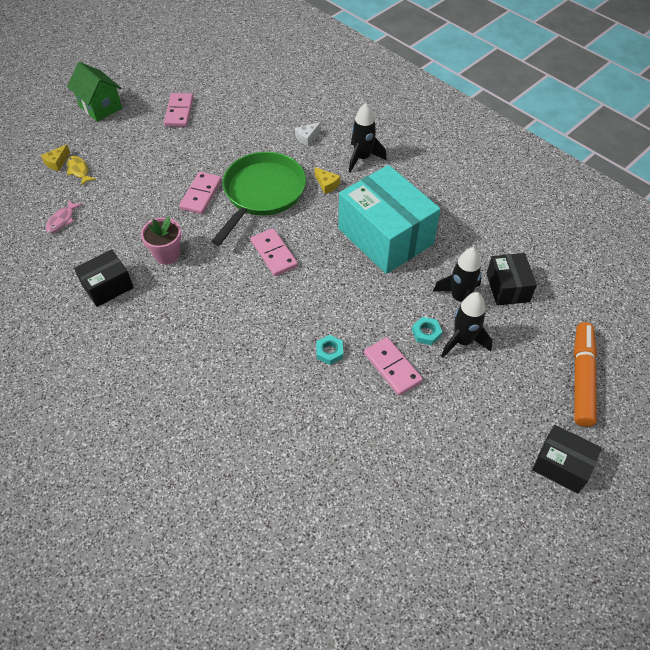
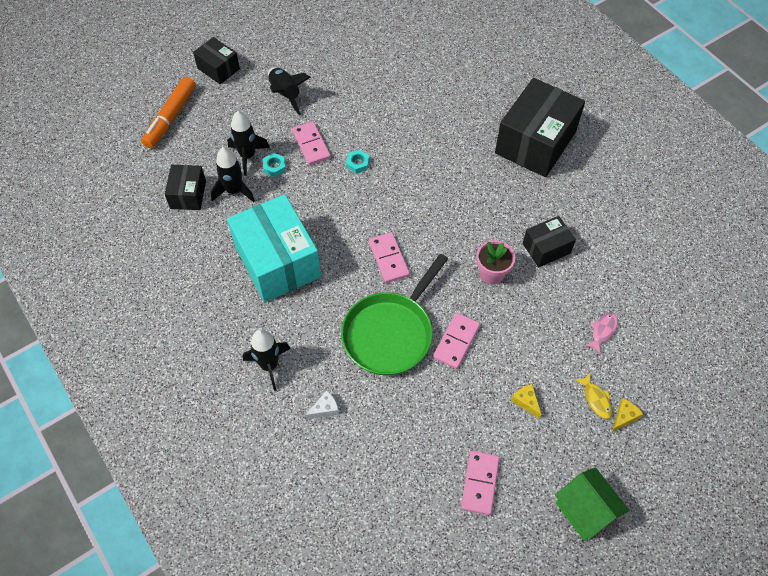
camera: 170 degrees left, 5 degrees up
yellow cheese [315,167,340,194] -> yellow cheese moved to [511,384,541,419]
none -> black rocket [268,67,311,115]
none -> black box [495,78,585,177]

